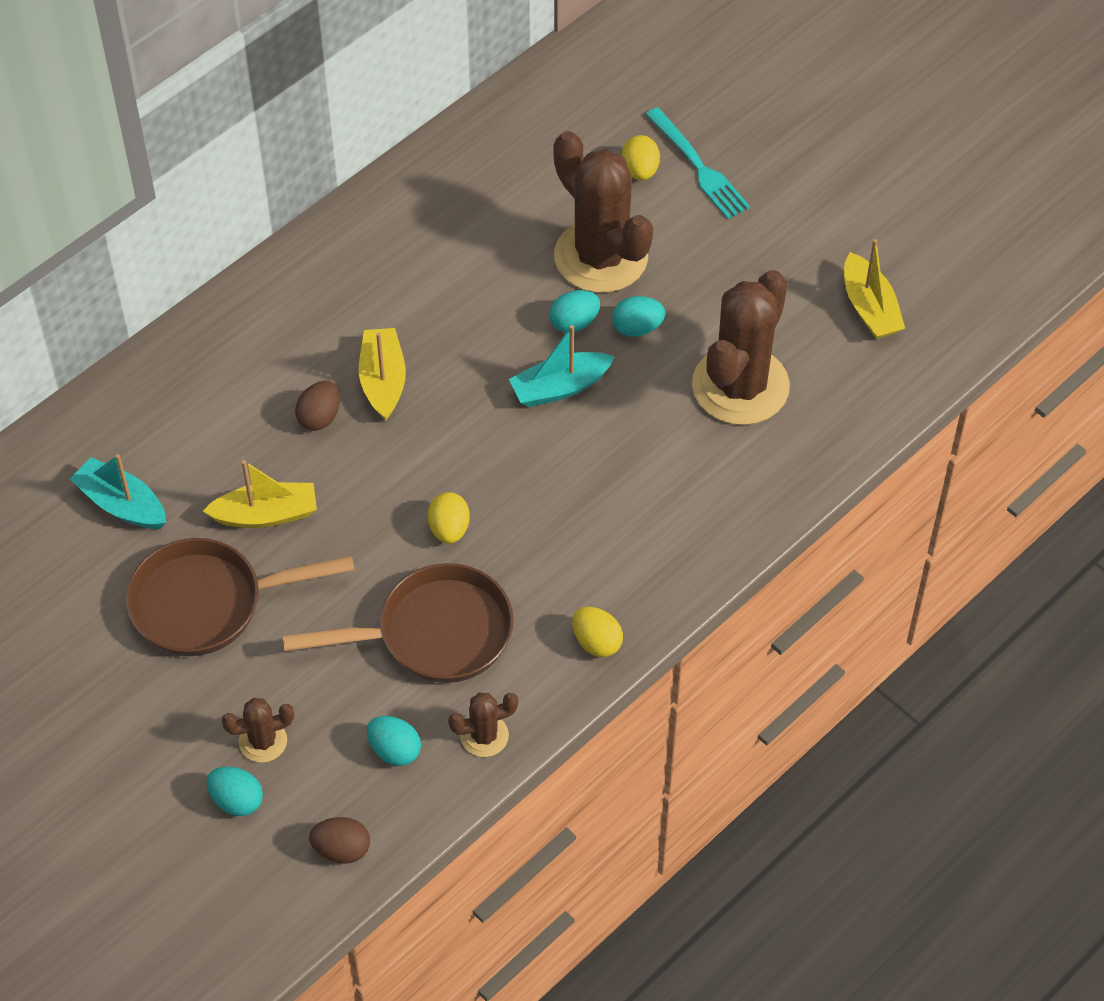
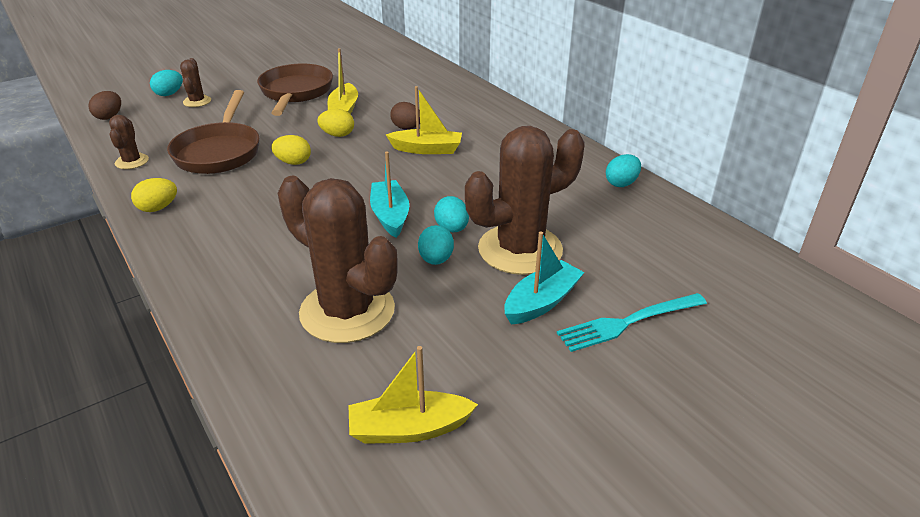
camera: 100 degrees right, 20 degrees down
turquoise boat [70,454,166,529] -> turquoise boat moved to [504,232,585,325]
turquoise egg [367,716,421,766] -> turquoise egg moved to [606,154,641,187]
yellow egg [622,135,660,180] -> yellow egg moved to [318,109,354,137]

